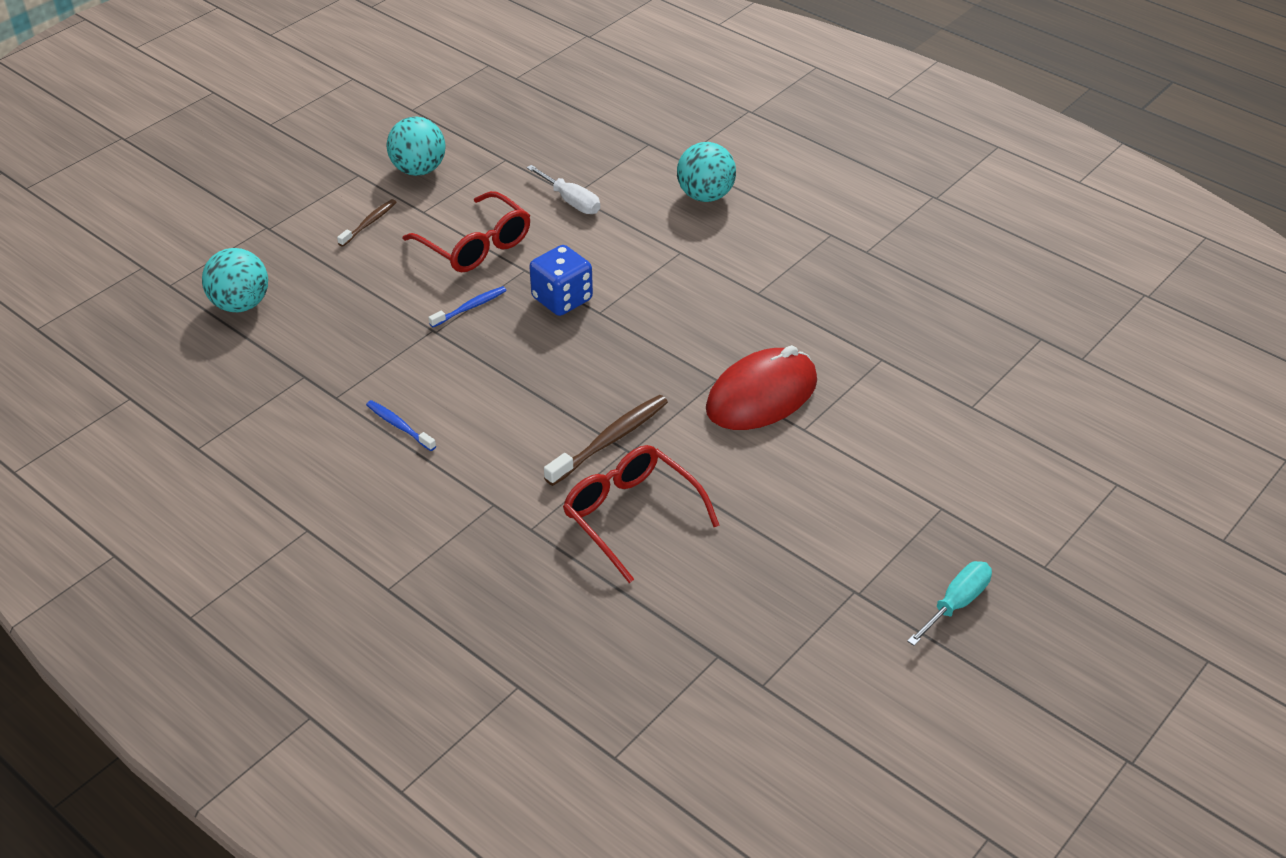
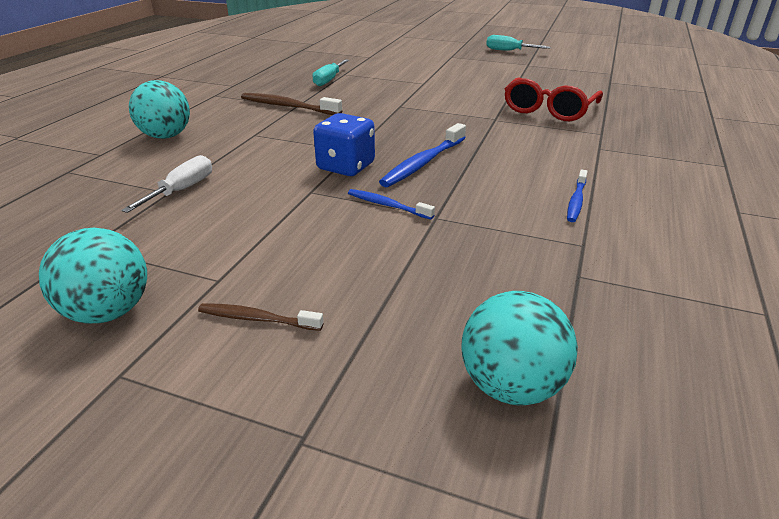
camera: 110 degrees left, 10 degrees down
red glasses [403,191,530,272] -> none
brown toothbrush [544,395,668,486] -> brown toothbrush moved to [241,93,342,115]
red mouse [706,345,817,430] -> none
none -> turquoise screwdriver [312,59,349,86]
none -> blue toothbrush [379,123,466,187]

